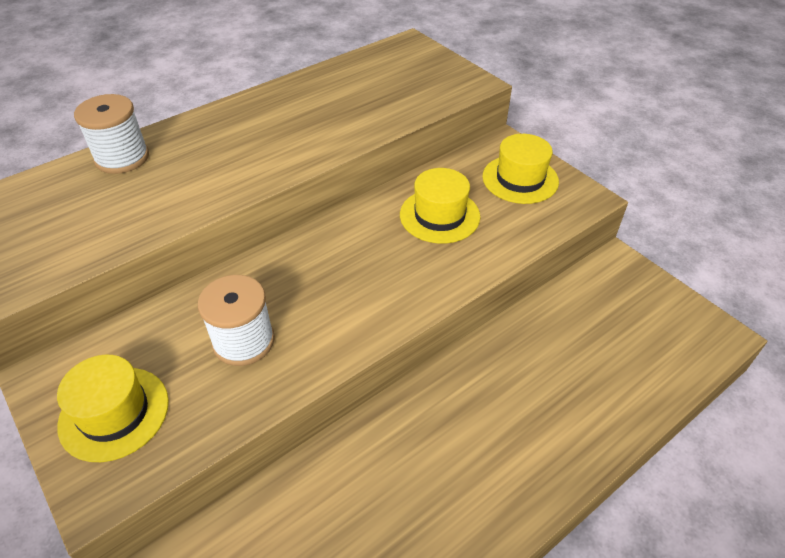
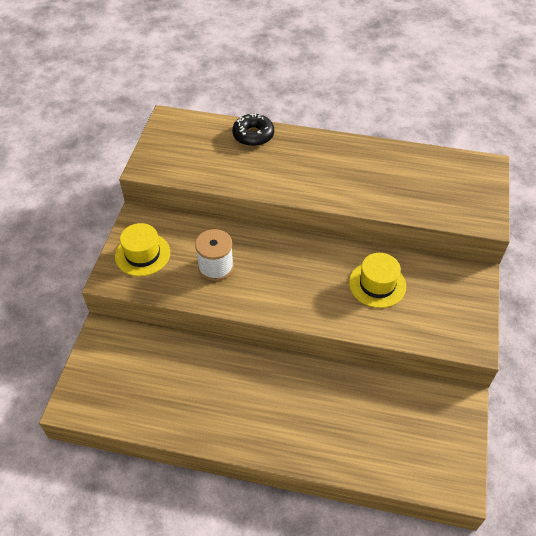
camera: 50 degrees right, 5 degrees up
white spool [74,94,149,174] -> black donut [232,114,274,146]
yellow hat [482,134,559,204] -> none

